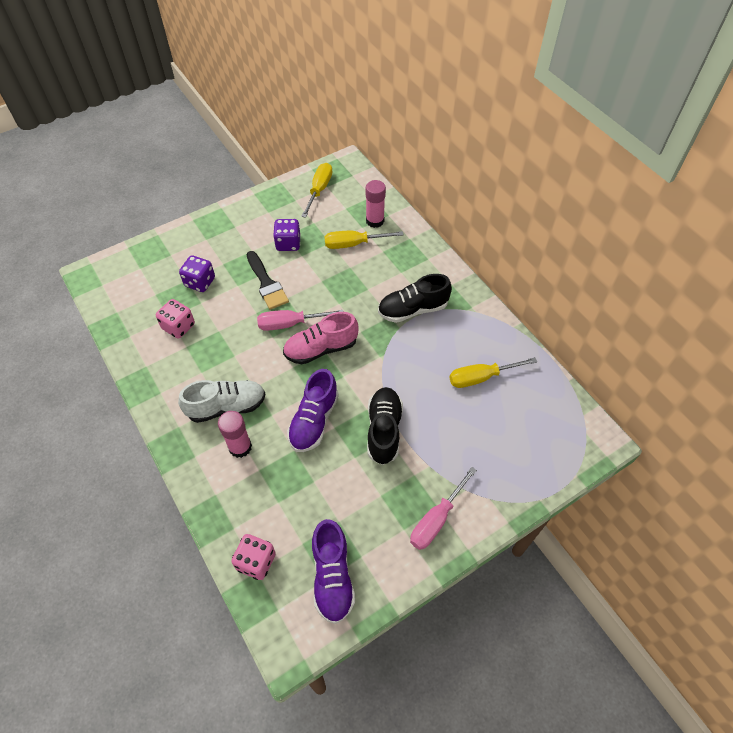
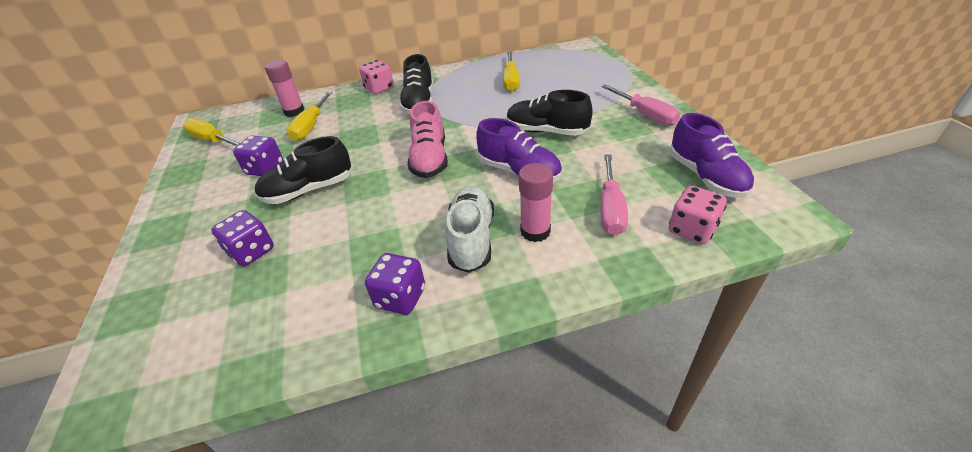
camera: 70 degrees left, 15 degrees down
pink dice [156,299,195,339] -> pink dice moved to [359,60,394,94]
black brush [247,251,289,310] -> black shoe [255,136,351,204]
pink screwdriver [257,310,344,331] -> pink screwdriver moved to [600,154,628,235]
purple shoe [312,519,355,624] -> purple shoe turned 60 degrees clockwise [670,113,754,198]
none -> purple dice [365,253,425,315]

